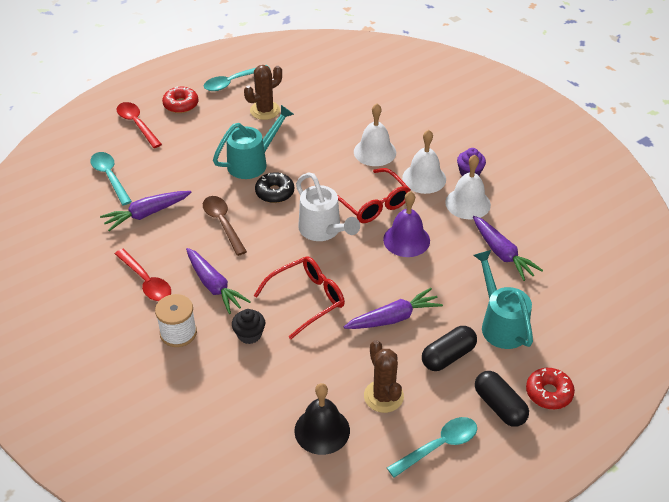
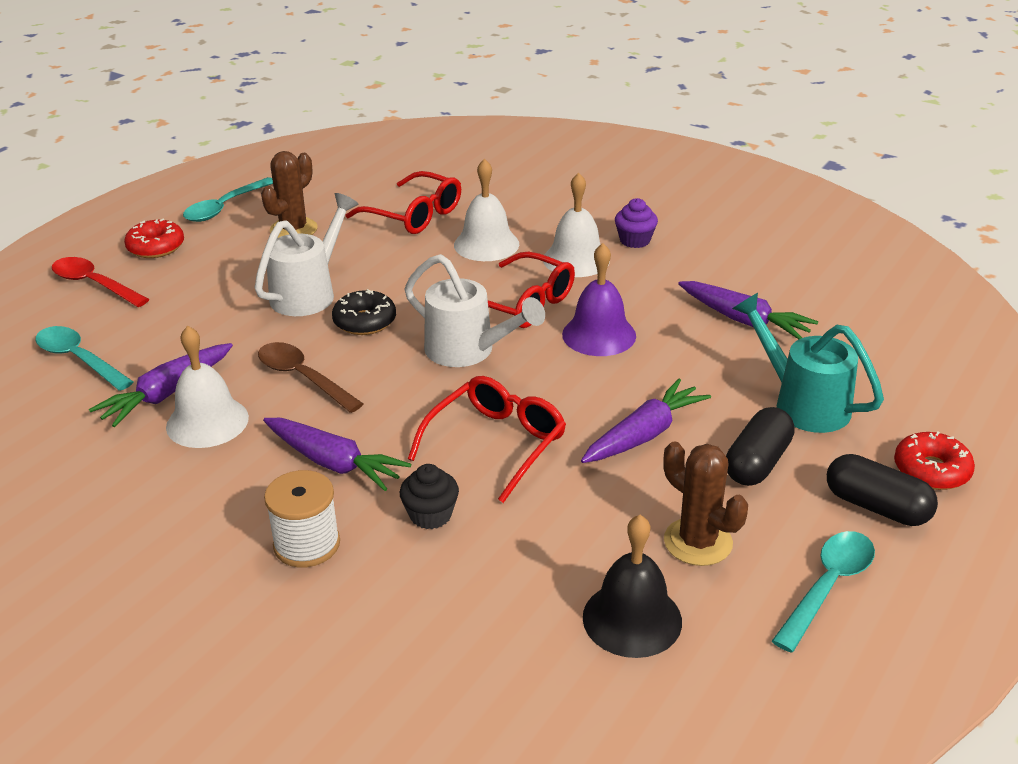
camera: 20 degrees left, 10 degrees down
red spoon [115,249,171,301] -> none
turquoise watering can [213,105,294,179] -> white watering can [255,193,358,316]
white bell [445,155,491,219] -> white bell moved to [166,326,249,448]
none -> red glasses [345,171,461,234]

